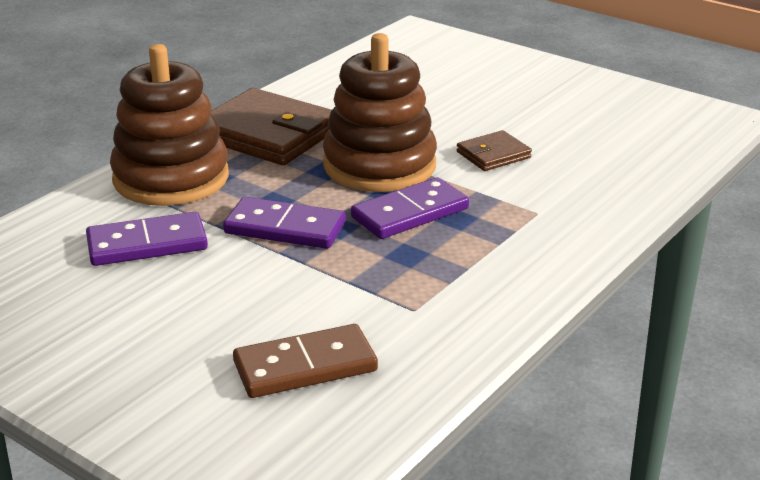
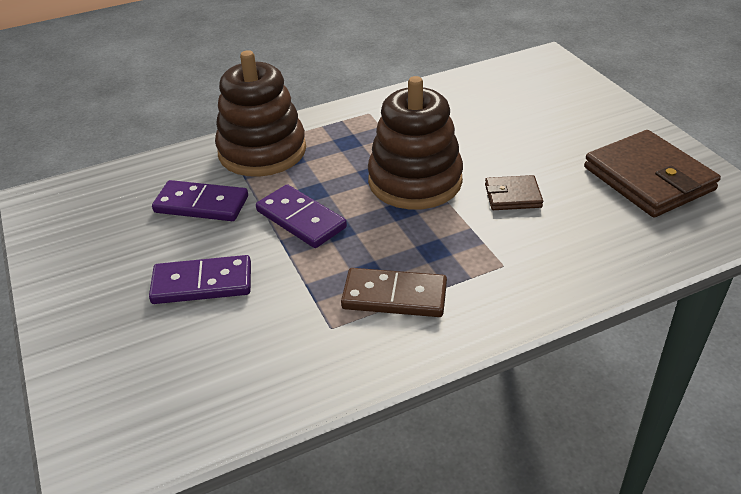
camera: 30 degrees right, 10 degrees up
brown wallet [211,88,332,165] -> brown wallet moved to [584,130,721,217]
brown domino [233,324,378,398] -> brown domino moved to [341,268,447,317]
purple domino [351,177,469,239] -> purple domino moved to [149,255,251,304]

